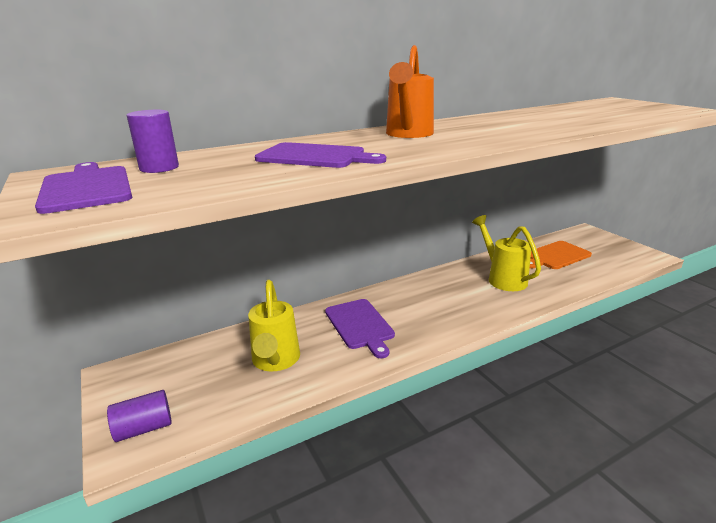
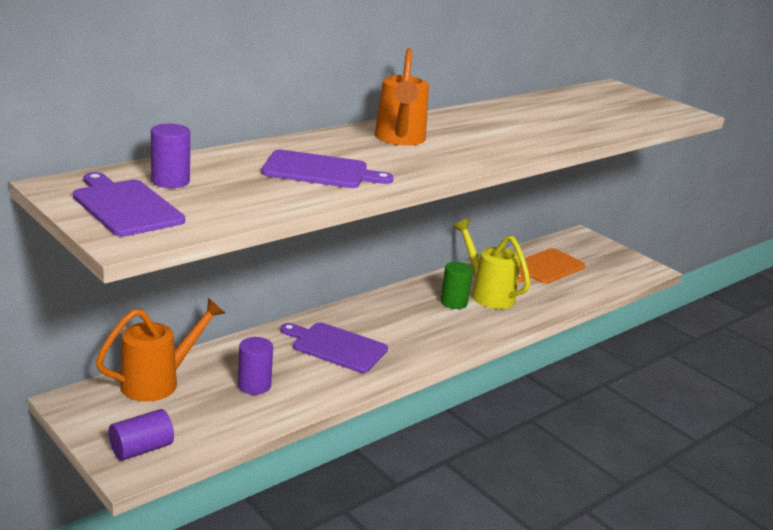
camera: 15 degrees left, 0 degrees up
yellow watering can [248,280,300,371] -> purple cylinder [238,337,273,395]
purple cutting board [325,299,395,359] -> purple cutting board turned 150 degrees clockwise [280,322,388,373]
none -> orange watering can [96,298,225,401]
none -> green cylinder [440,262,473,309]

